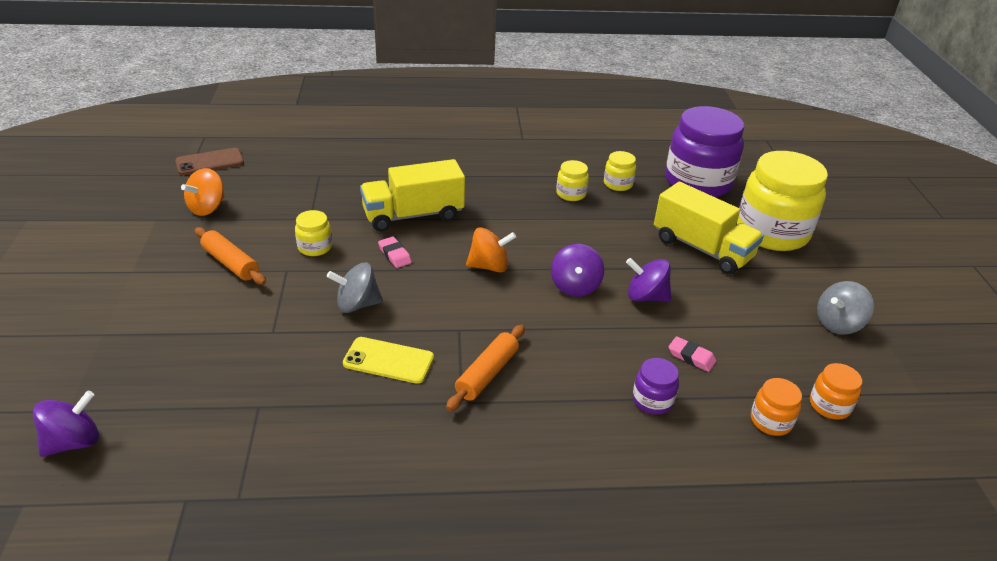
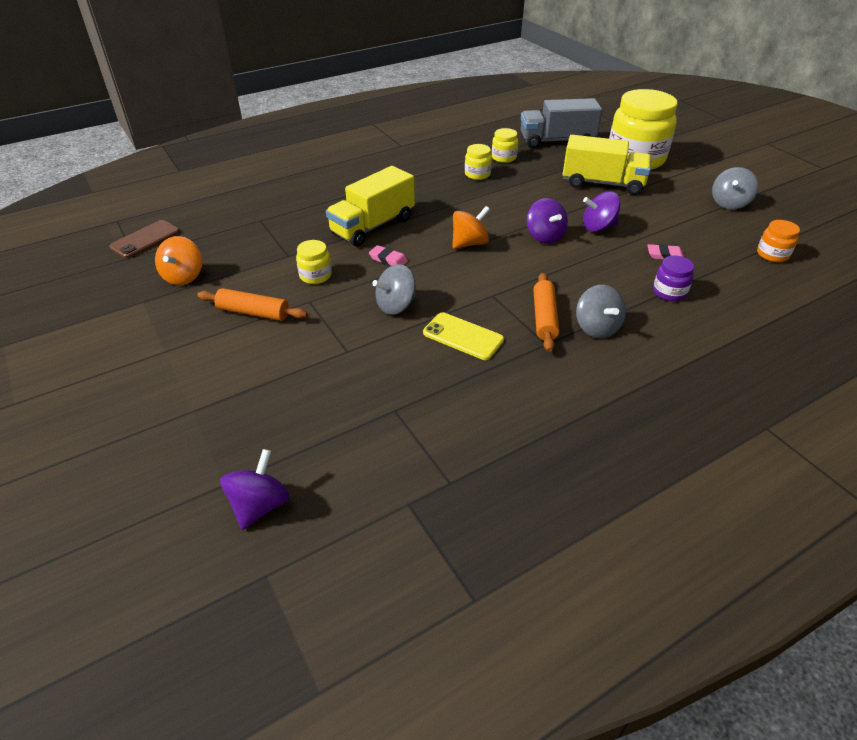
camera: 25 degrees left, 5 degrees up
yellow phone [343,337,434,384] -> yellow phone turned 45 degrees clockwise [423,312,504,360]
purple jar [665,106,744,198] -> grey truck [521,98,602,148]
orange jar [751,378,802,436] -> none
none -> grey spinning top [576,285,626,339]

